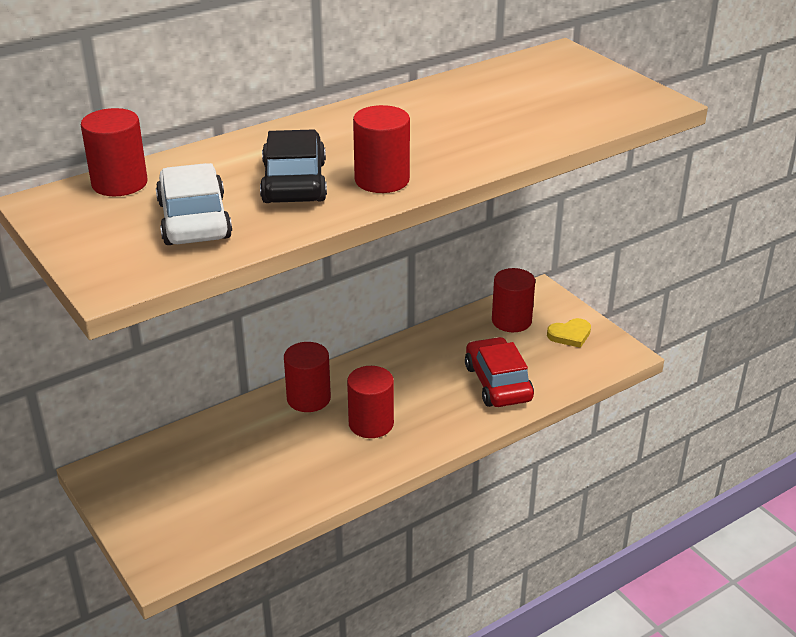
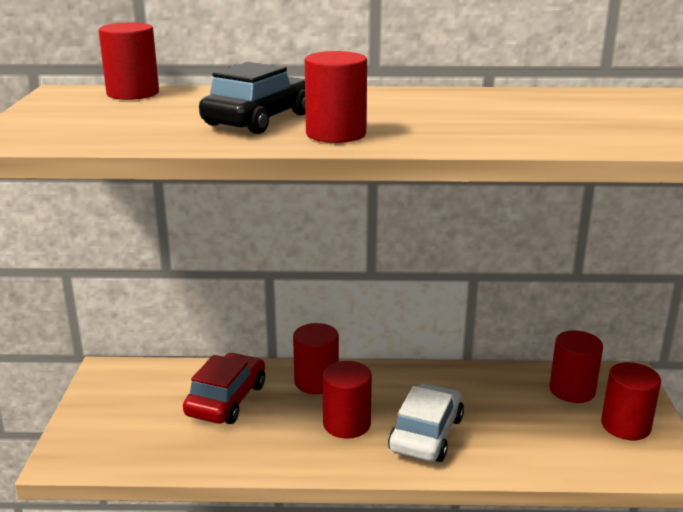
camera: 35 degrees right, 10 degrees down
white car [156,163,232,245] -> white car moved to [388,383,464,462]
red car [465,337,534,407] -> red car moved to [183,353,265,424]
yellow heart [547,318,591,348] -> red cylinder [601,362,661,440]

